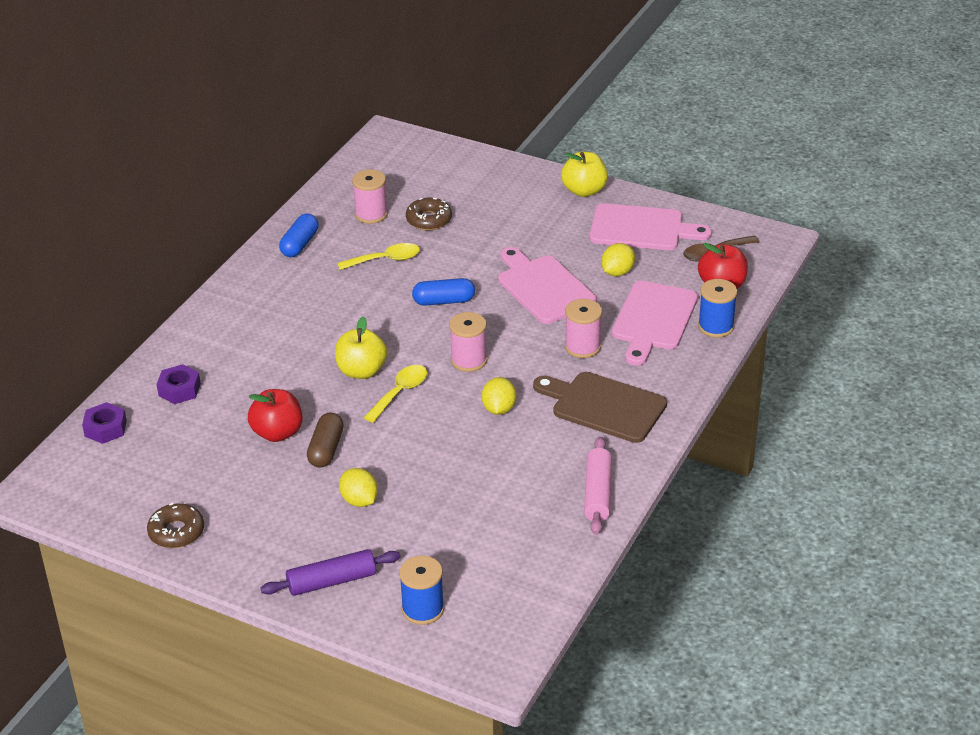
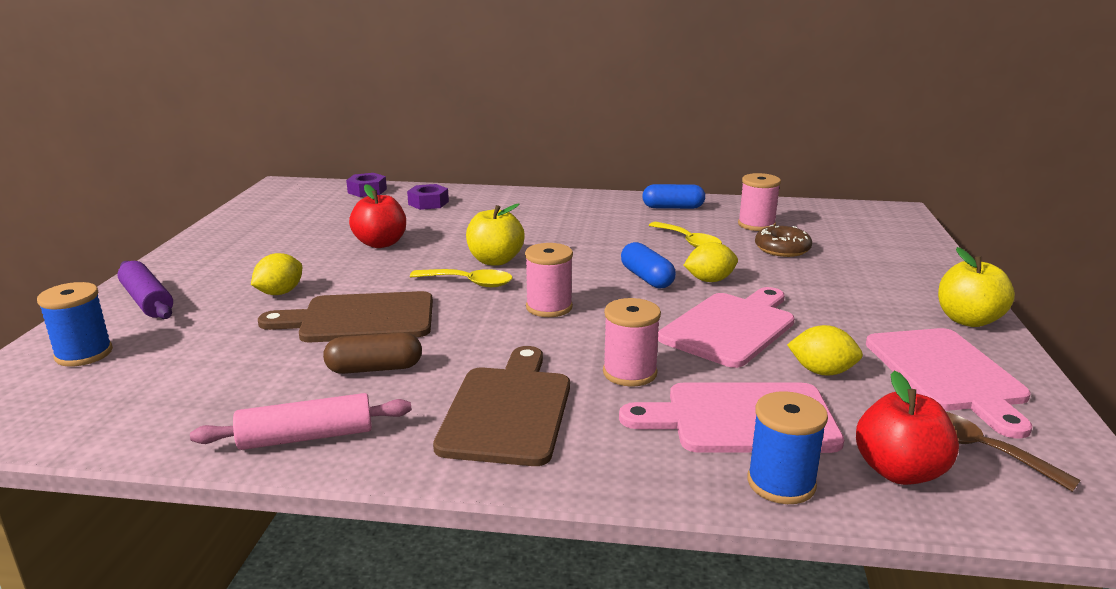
camera: 70 degrees right, 15 degrees down
brown donut [147,503,204,548] -> none
brown capsule [307,413,344,467] -> brown capsule moved to [323,332,422,374]
yellow lemon [482,377,516,415] -> yellow lemon moved to [684,242,738,282]
none -> brown cutting board [258,291,433,342]

